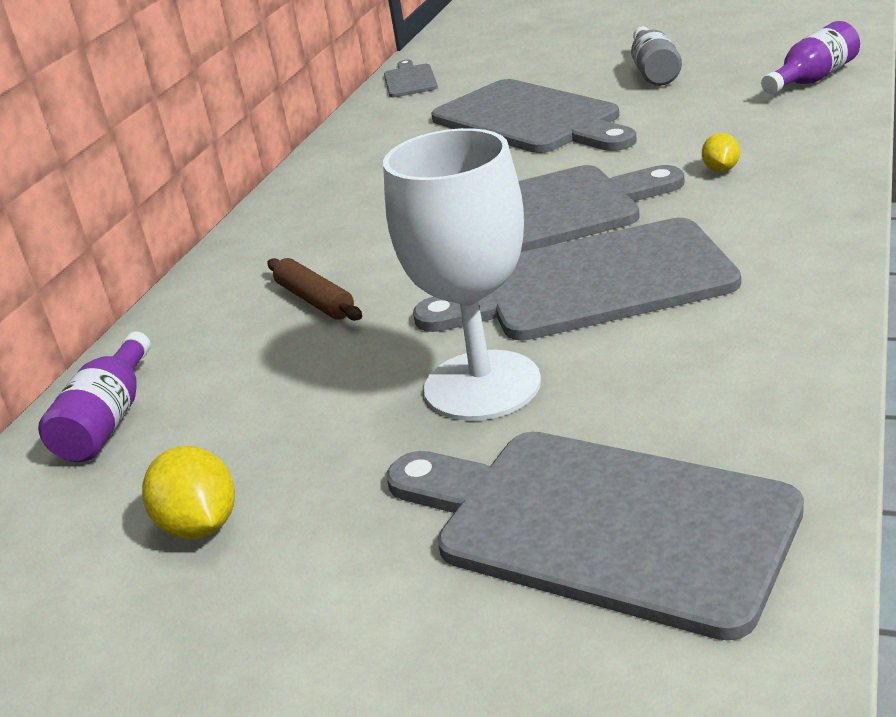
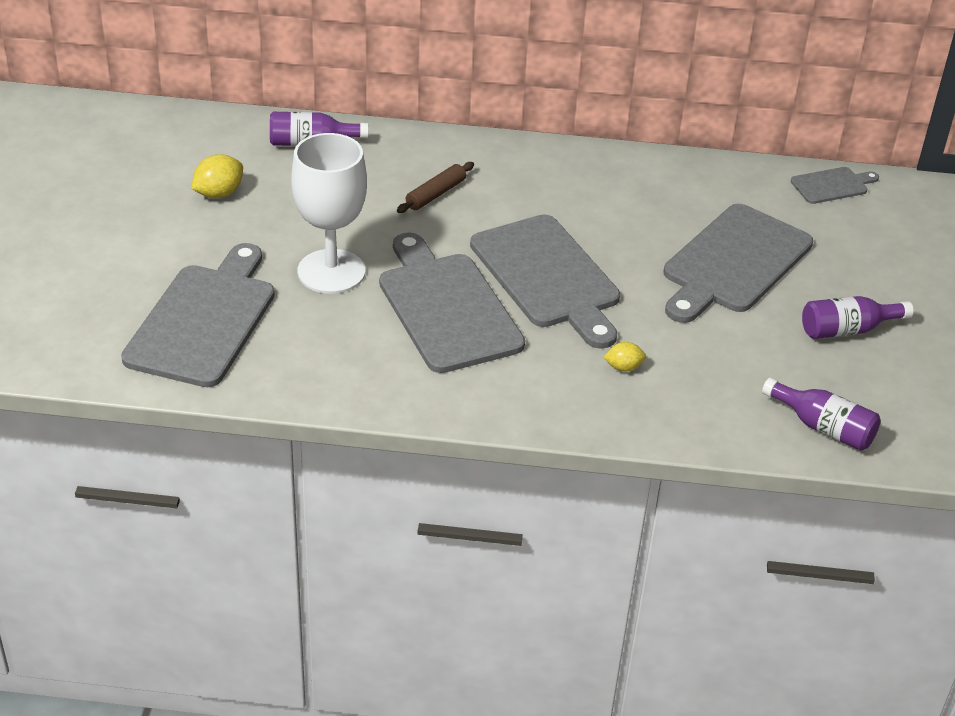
camera: 70 degrees right, 10 degrees up
grey bottle [631,26,682,86] -> purple bottle [802,296,914,339]

